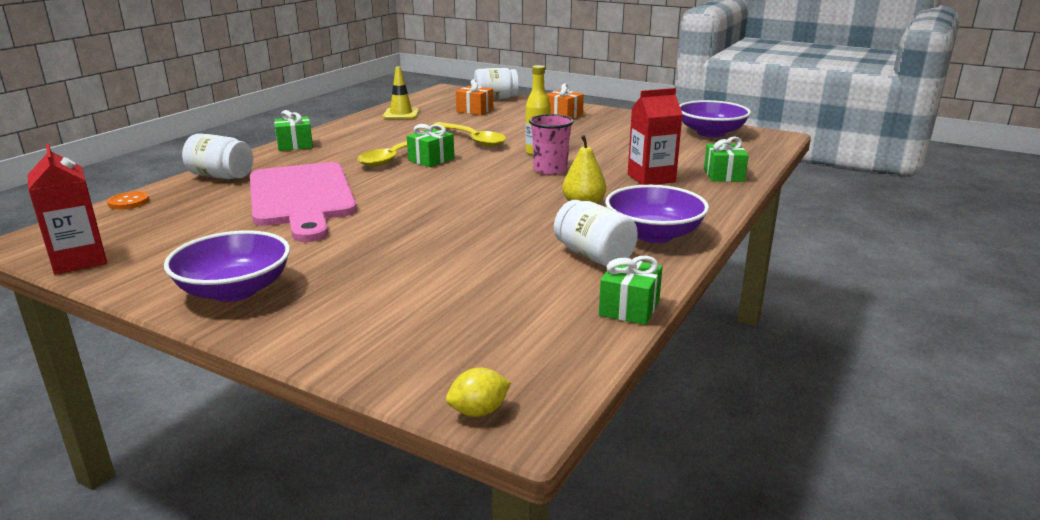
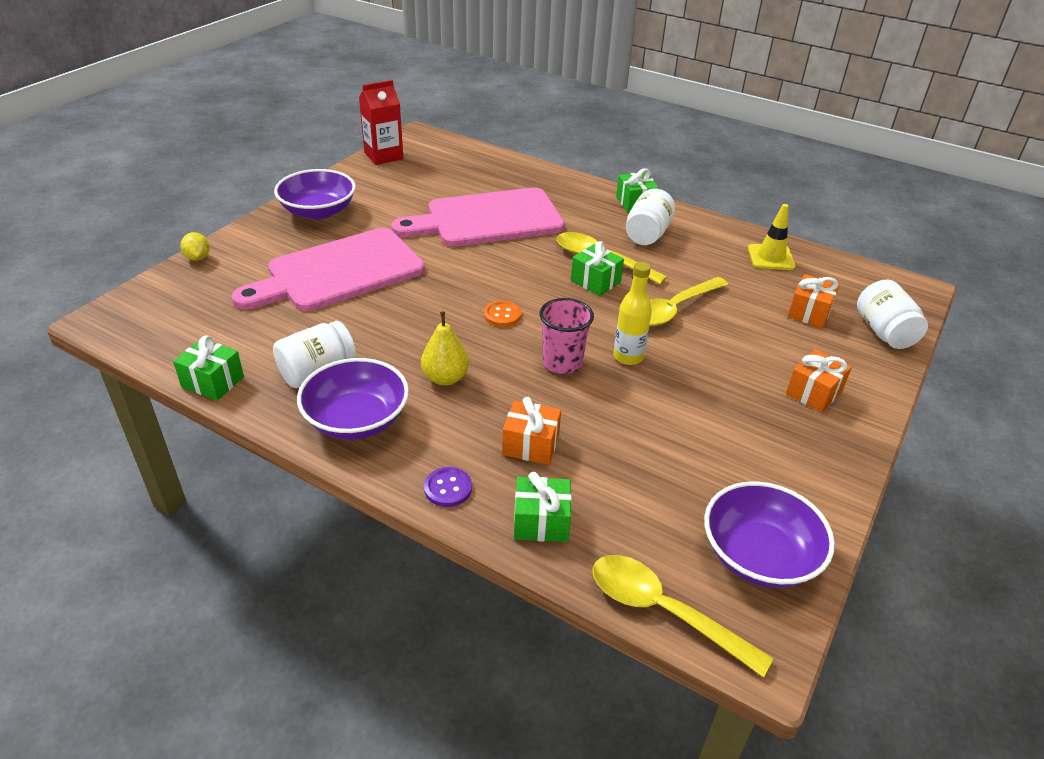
camera: 90 degrees right, 15 degrees up
orange button [107,191,149,209] -> orange button moved to [484,301,521,327]
white jar [182,133,253,179] -> white jar moved to [626,189,675,245]
yellow lemon [446,368,511,417] -> yellow lemon moved to [180,232,210,261]
red carton [628,88,683,185] -> orange gift [502,397,561,465]
none -> pink cutting board [231,228,425,311]
none -> purple button [424,467,472,507]
none -> yellow spoon [592,555,774,678]

